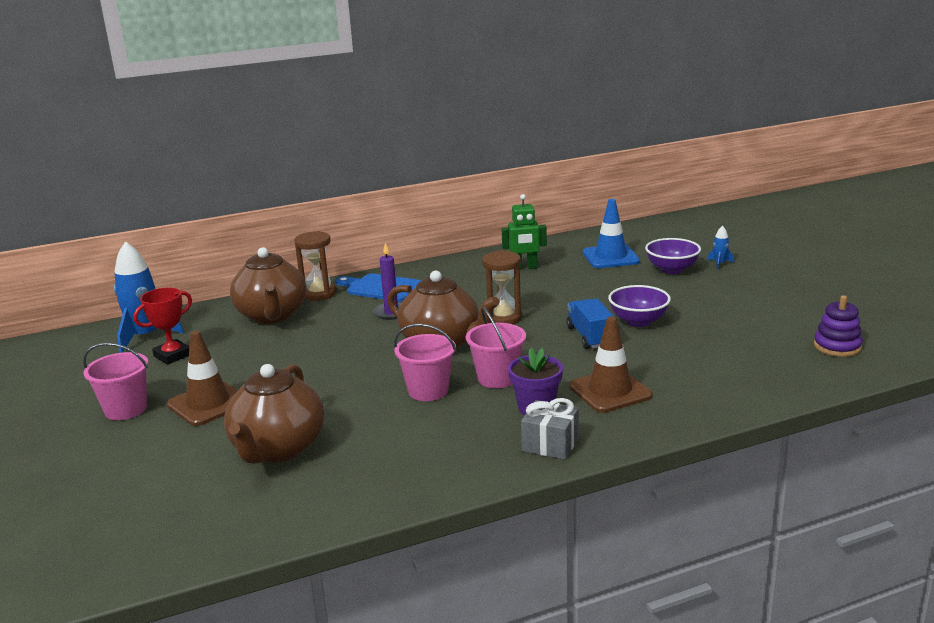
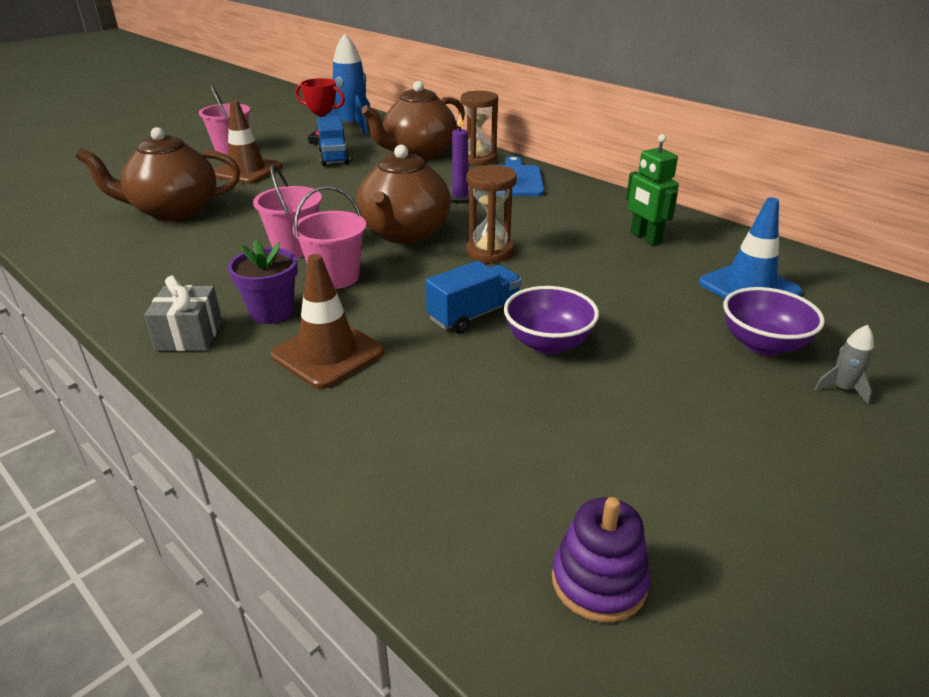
camera: 65 degrees right, 10 degrees up
blue rocket [707,226,734,270] -> grey rocket [814,325,874,404]
none -> blue truck [317,116,350,166]

